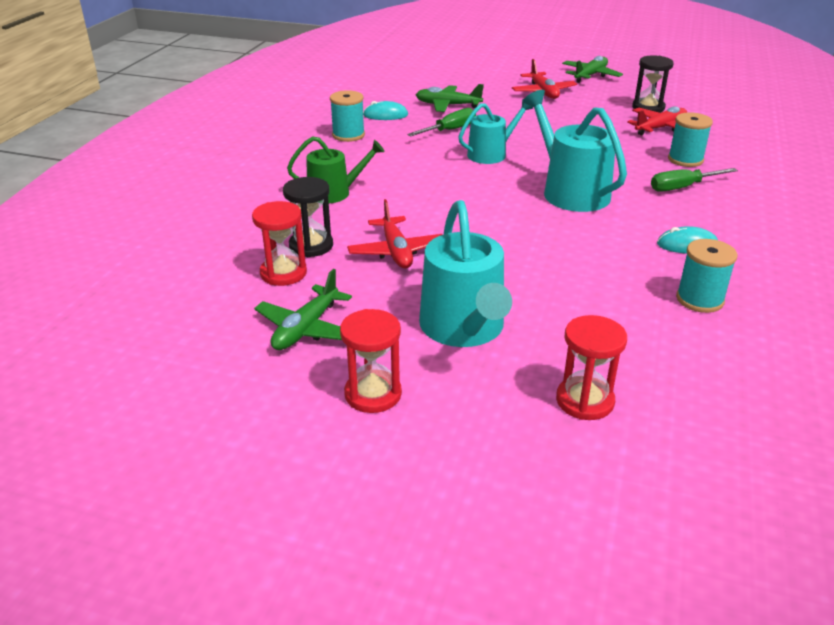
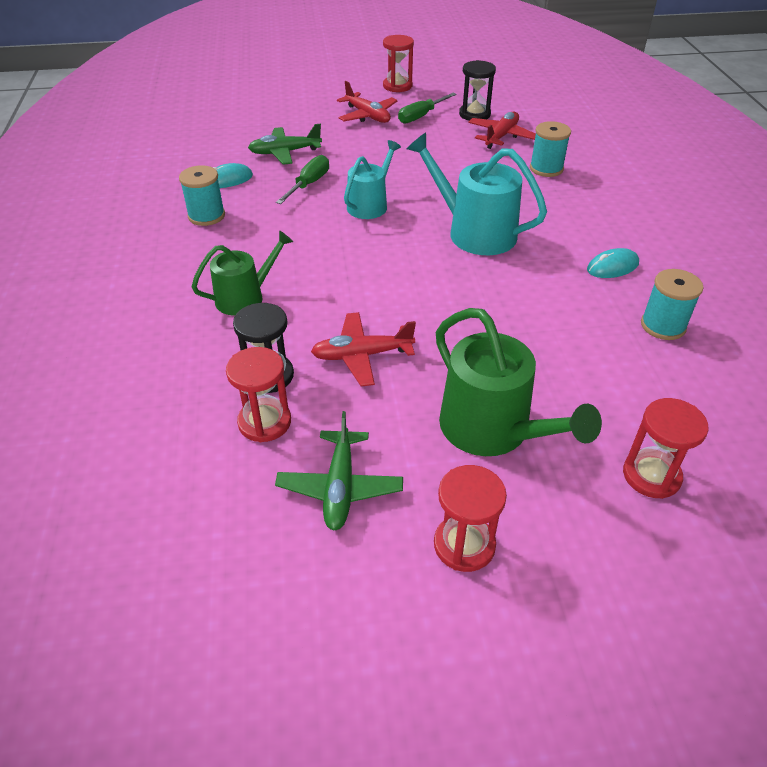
camera: 25 degrees left, 10 degrees up
red plane [347,199,442,268] -> red plane turned 120 degrees clockwise [311,312,416,386]
turquoise watering can [419,200,512,347] -> green watering can [436,308,602,456]
green plane [562,56,623,83] -> red hourglass [383,35,414,92]
green screwdriver [651,168,738,192] -> green screwdriver moved to [398,93,457,124]

